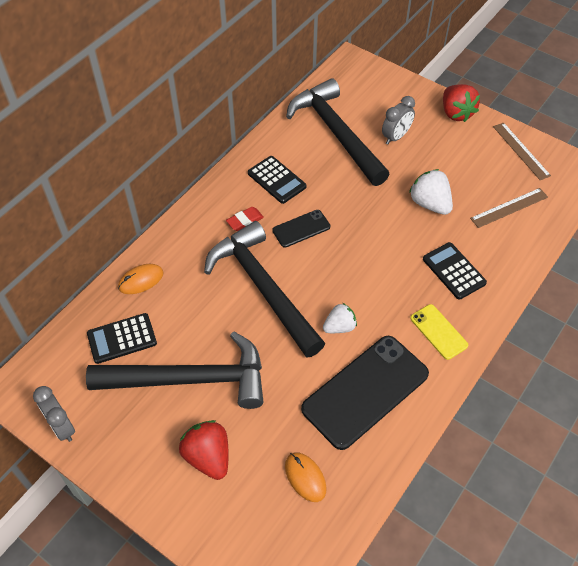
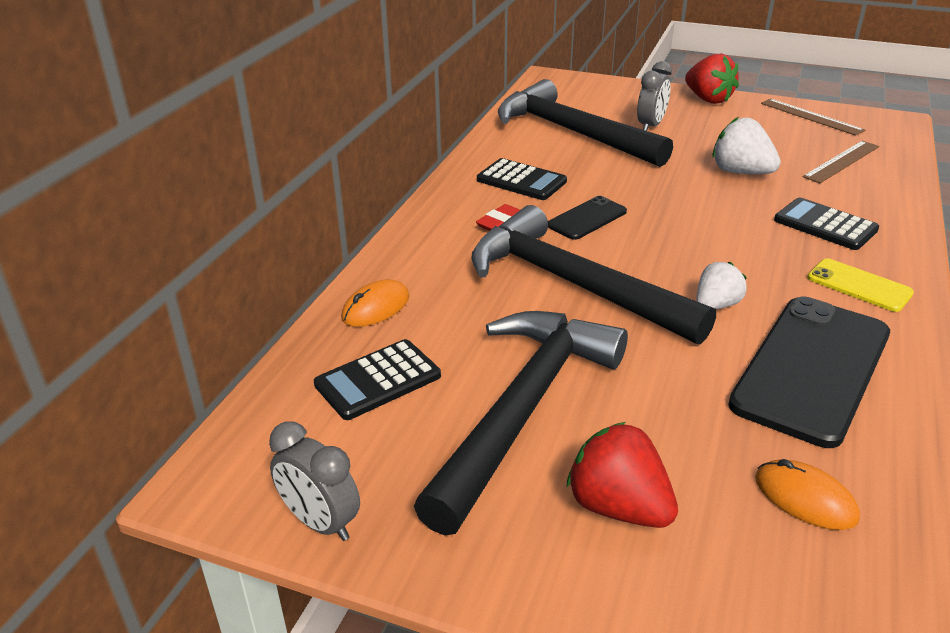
camera: 15 degrees left, 20 degrees down
black hammer [86,331,263,409] -> black hammer turned 45 degrees counterclockwise [414,311,628,535]

